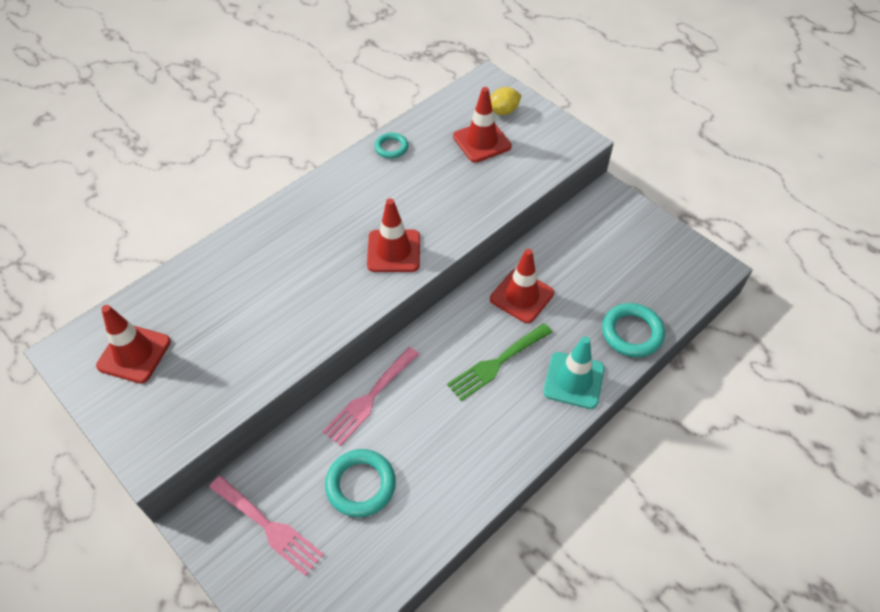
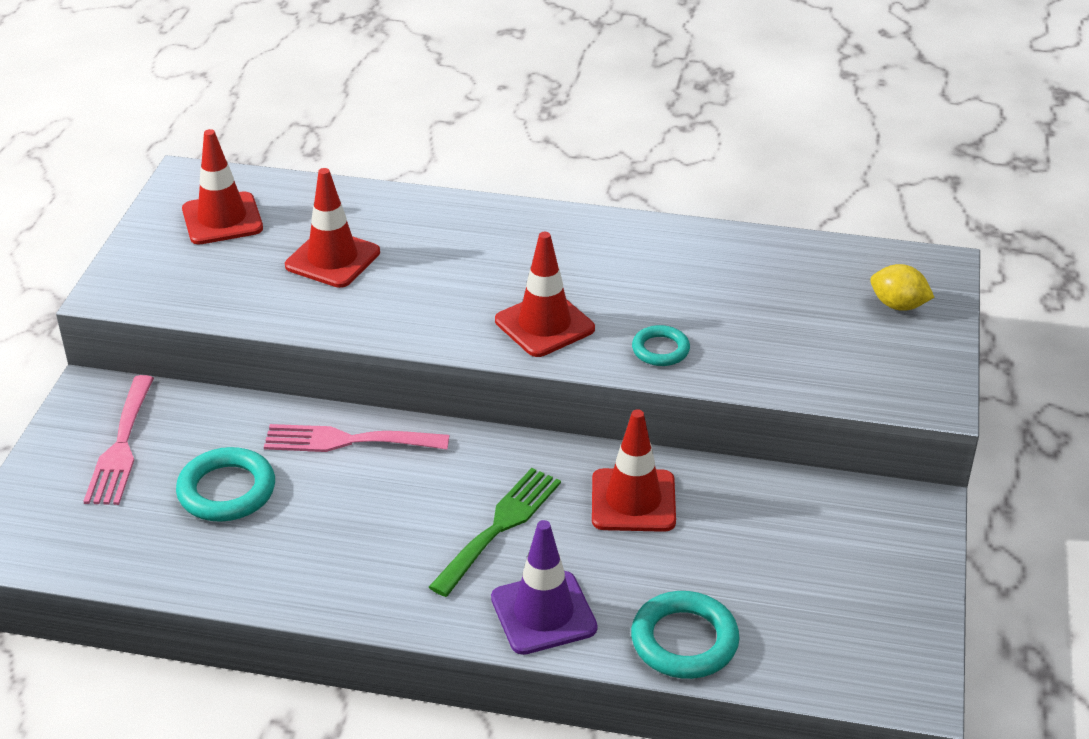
camera: 55 degrees right, 15 degrees down
turquoise ring [374,133,409,159] -> turquoise ring moved to [632,325,690,366]
green fork [447,323,552,401] -> green fork turned 105 degrees clockwise [429,468,561,597]
red traffic cone [453,87,512,163] -> red traffic cone moved to [285,168,380,288]
turquoise traffic cone [543,336,605,409] -> purple traffic cone [491,520,598,655]

